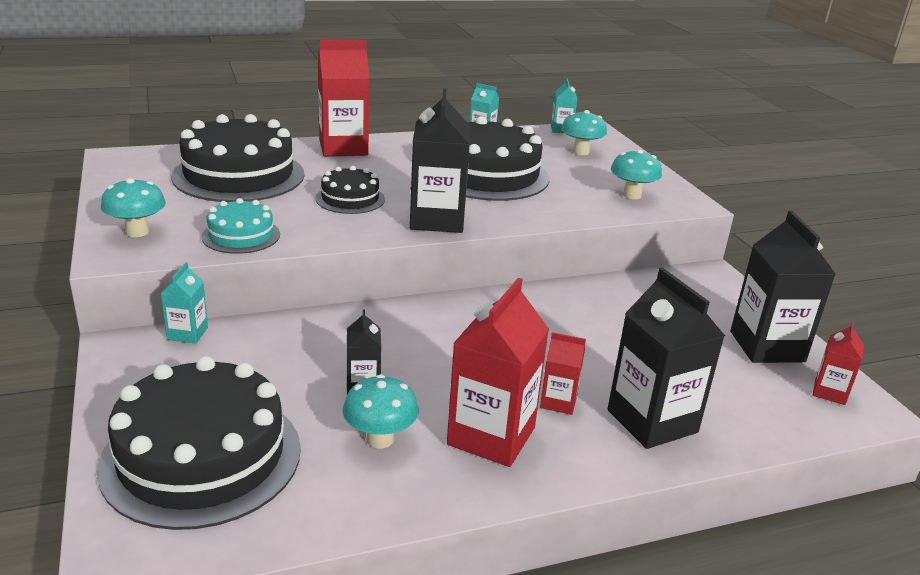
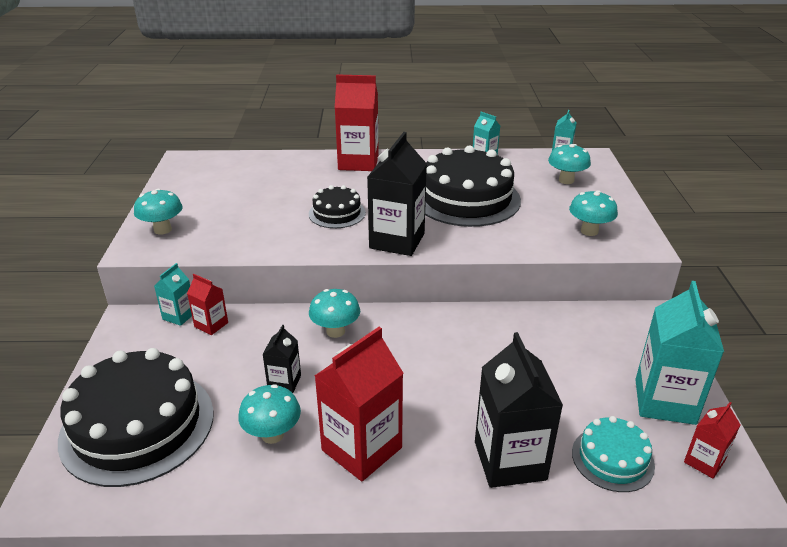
camera: 20 degrees right, 5 degrees up
black cake [171,114,305,202] -> none
turquoise cake [201,198,280,254] -> turquoise cake moved to [572,416,655,492]
red carton [540,332,586,415] -> red carton moved to [187,274,228,335]
black carton [730,210,836,363] -> turquoise carton [635,281,724,425]
none -> turquoise mushroom [309,289,360,338]

